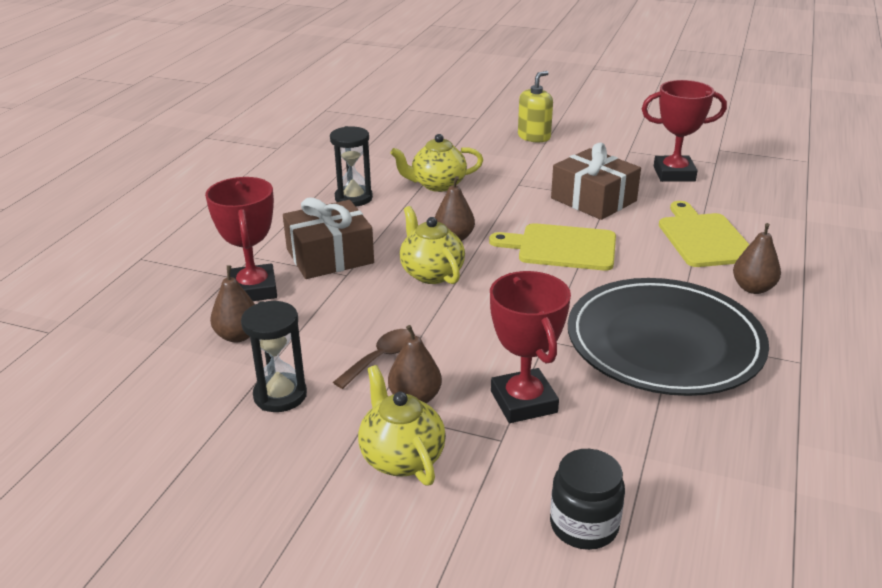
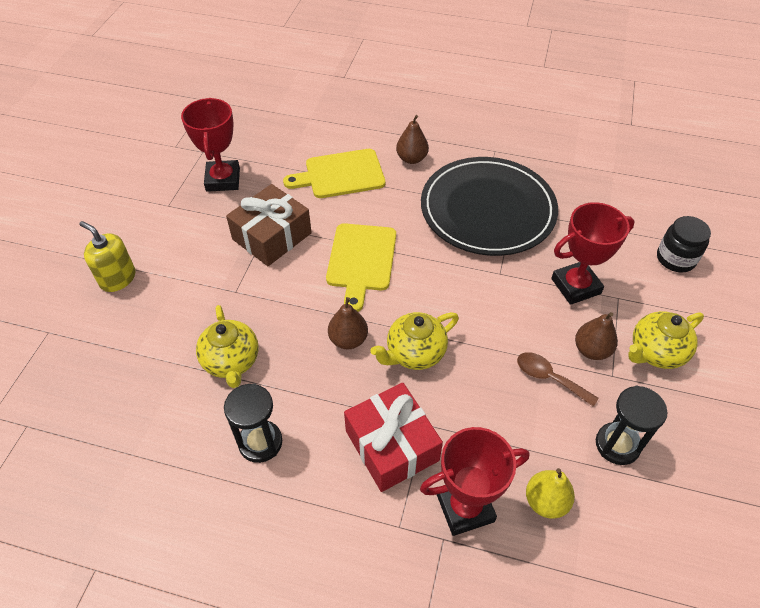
camera: 95 degrees left, 20 degrees up
brown pear [210,265,255,343] -> yellow pear [526,468,575,518]
brown gift [283,198,374,279] -> red gift [344,383,443,492]

